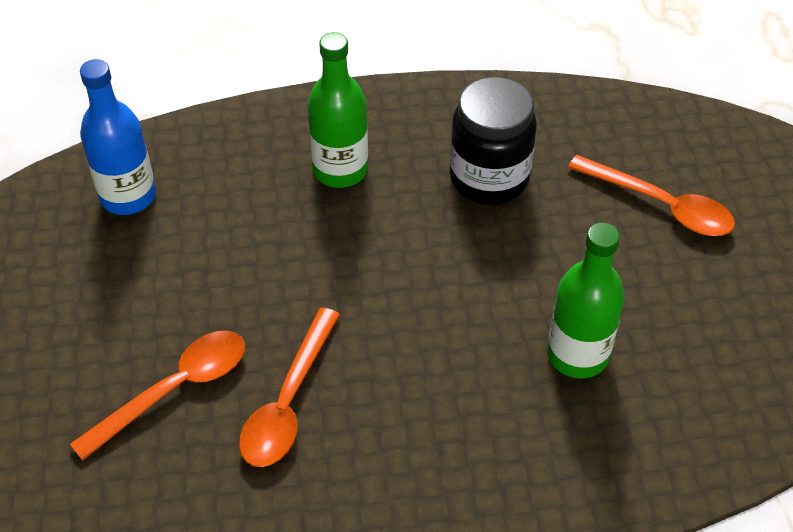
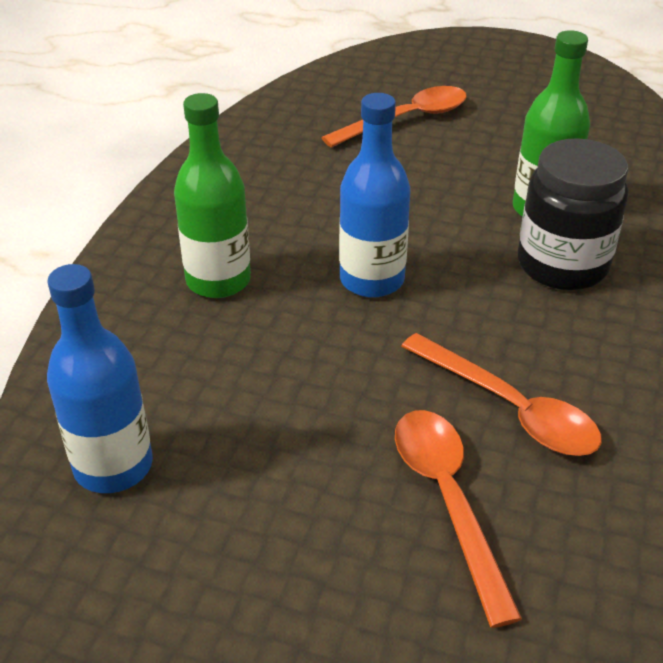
camera: 65 degrees left, 10 degrees down
black jar [450,77,537,205] -> black jar moved to [518,138,628,290]
none -> blue bottle [339,93,410,298]

